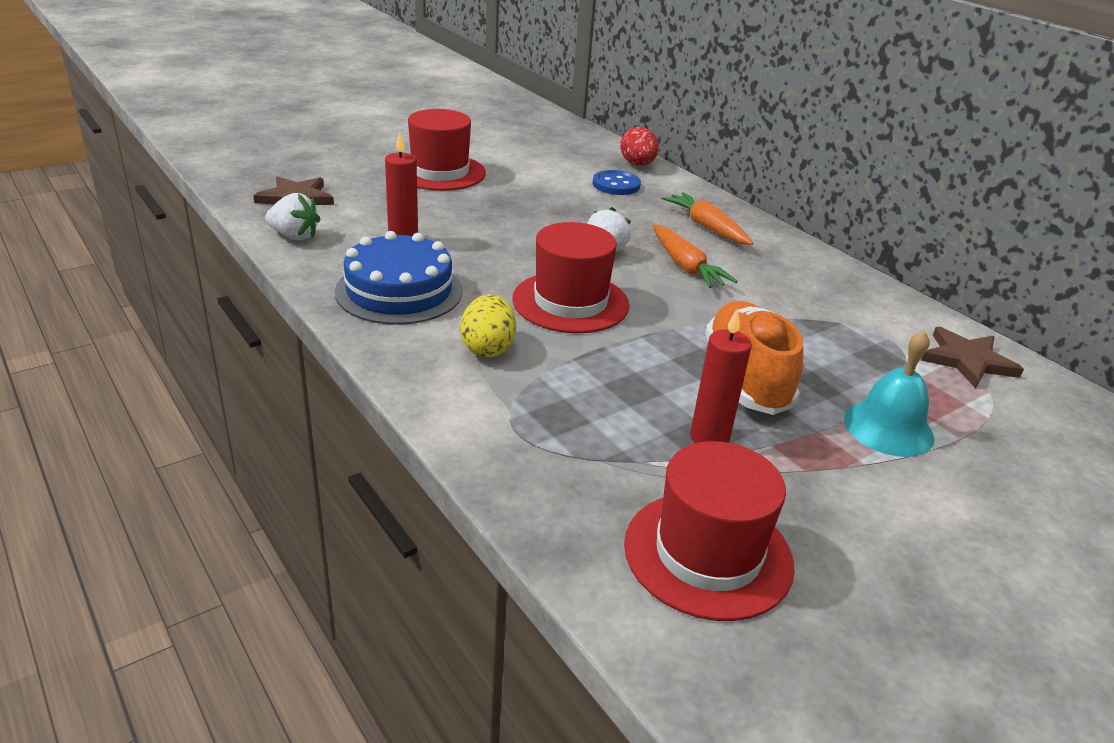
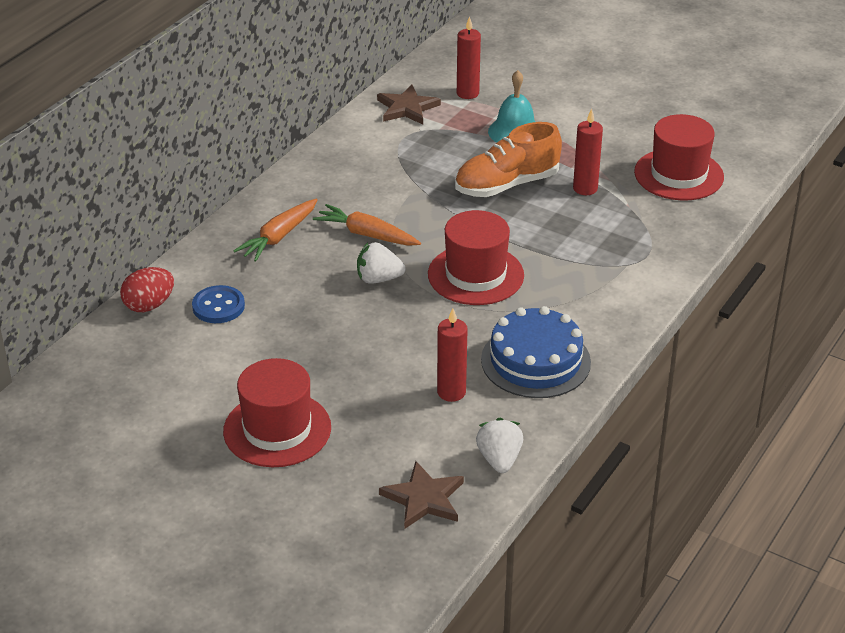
camera: 110 degrees left, 5 degrees up
yellow egg [460,294,516,357] -> none
orange carrot [653,225,738,288] -> orange carrot turned 105 degrees counterclockwise [313,204,421,246]
none -> red candle [457,16,481,99]

